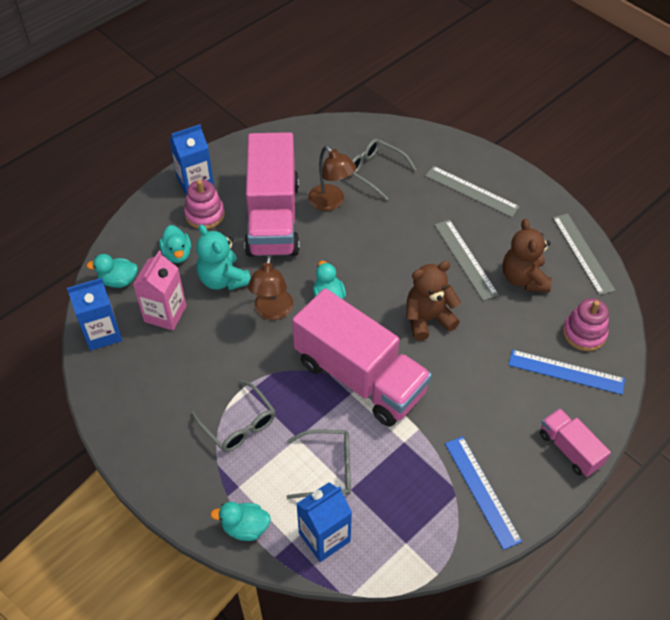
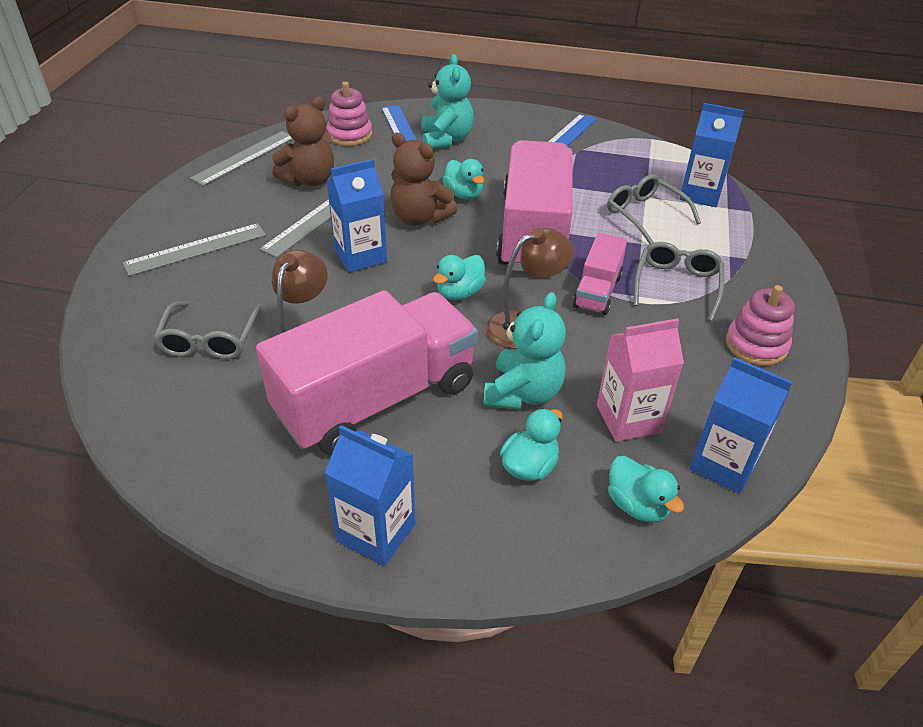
camera: 125 degrees left, 10 degrees down
pink stacking toy [184,180,225,229] -> pink stacking toy moved to [726,285,795,366]
turquoise duck [210,502,271,541] -> turquoise duck moved to [443,159,484,200]
grey ruler [425,166,520,217] -> grey ruler turned 60 degrees clockwise [123,223,266,276]
pink truck [540,408,611,477] -> pink truck moved to [572,233,627,315]
none -> blue carton [327,159,387,273]
none -> turquoise teddy bear [421,54,474,149]

